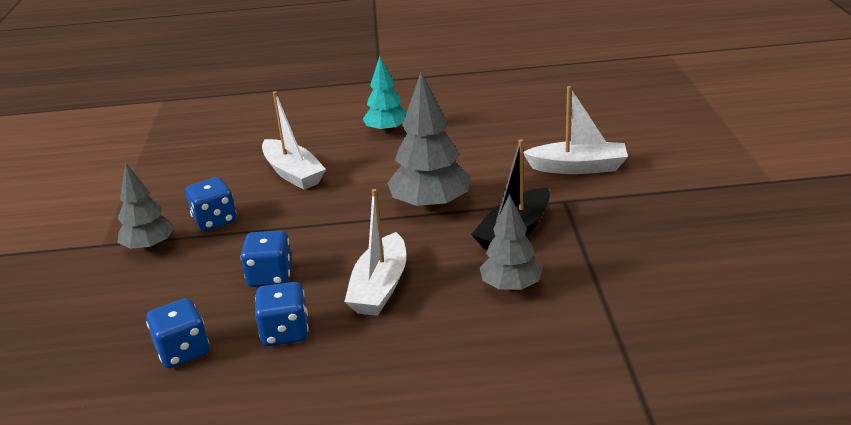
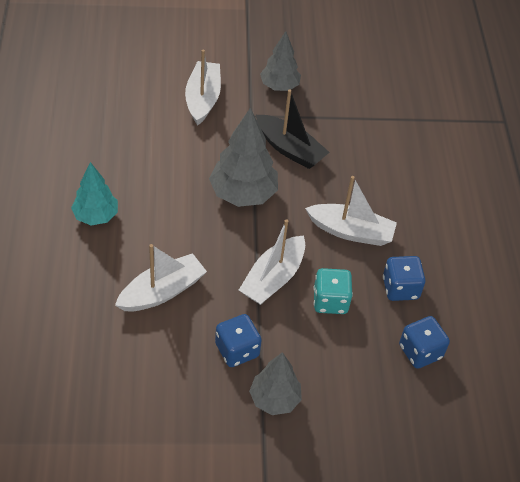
camera: 95 degrees left, 20 degrees up
blue dice [241,231,292,287] -> turquoise dice [313,268,353,314]
grey tree [480,194,542,292] -> grey tree moved to [260,31,301,91]
none -> white boat [239,219,305,305]

